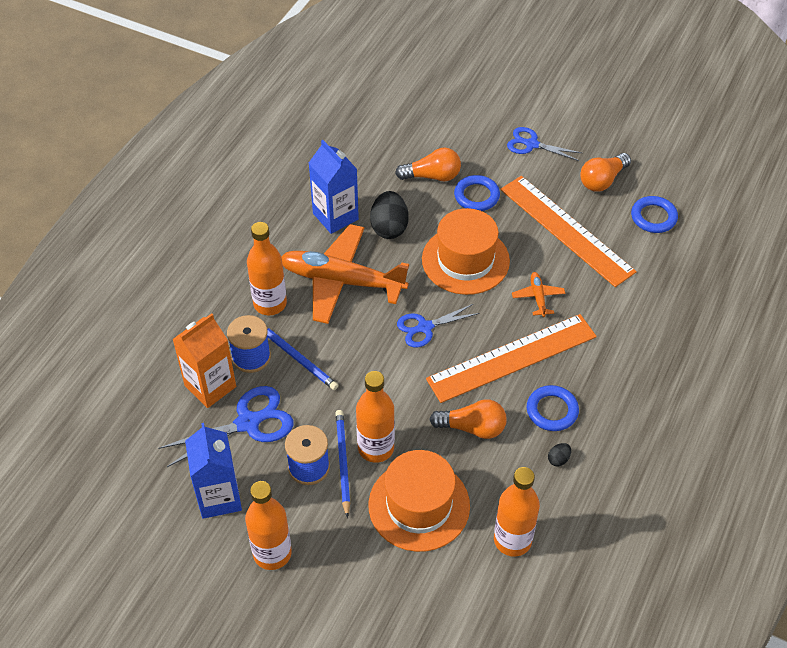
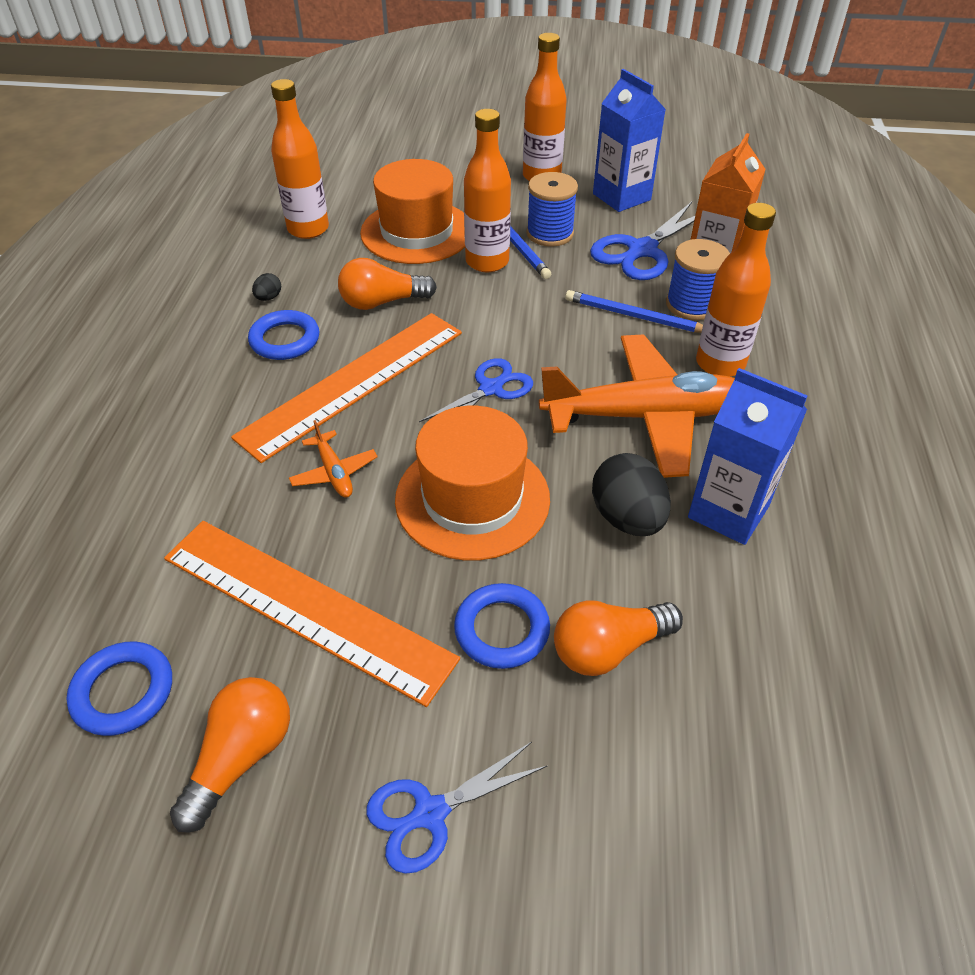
camera: 160 degrees right, 5 degrees down
blue scissors [507,127,582,161] -> blue scissors turned 150 degrees clockwise [367,742,548,874]

